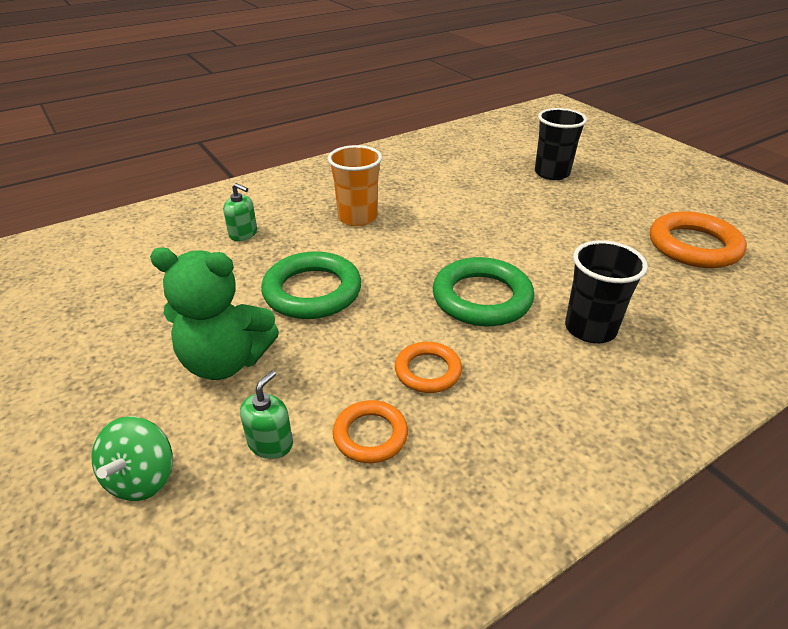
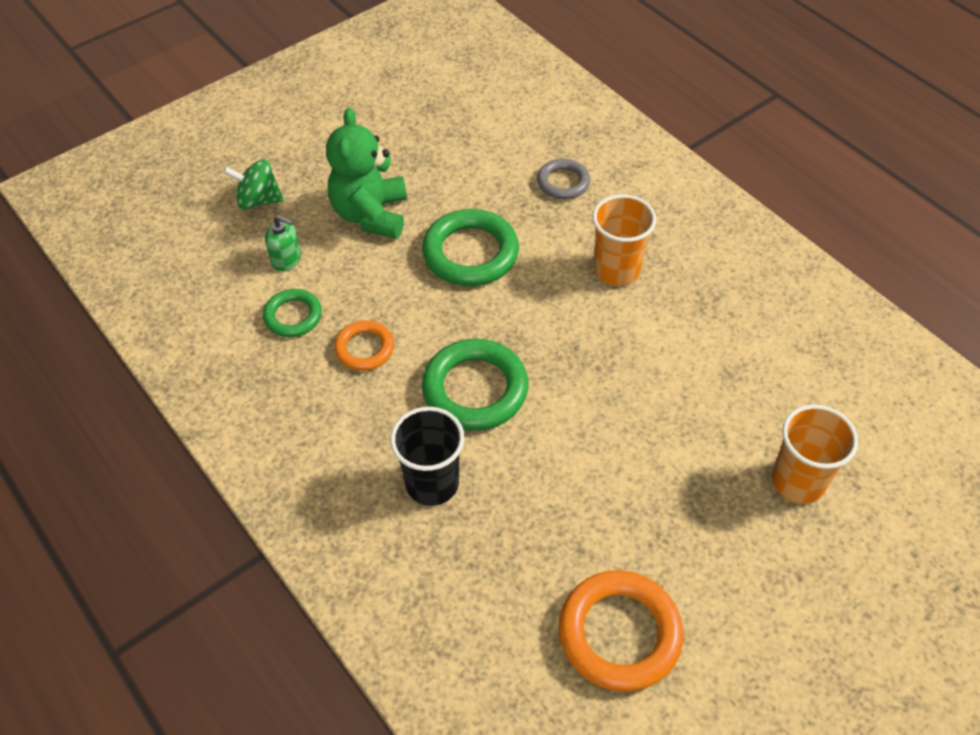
camera: 85 degrees right, 15 degrees up
green soap dispenser [223,183,257,241] -> grey ring [537,159,590,199]
orange ring [333,400,408,463] -> green ring [263,289,322,337]
black cup [535,108,587,180] -> orange cup [772,404,858,504]

